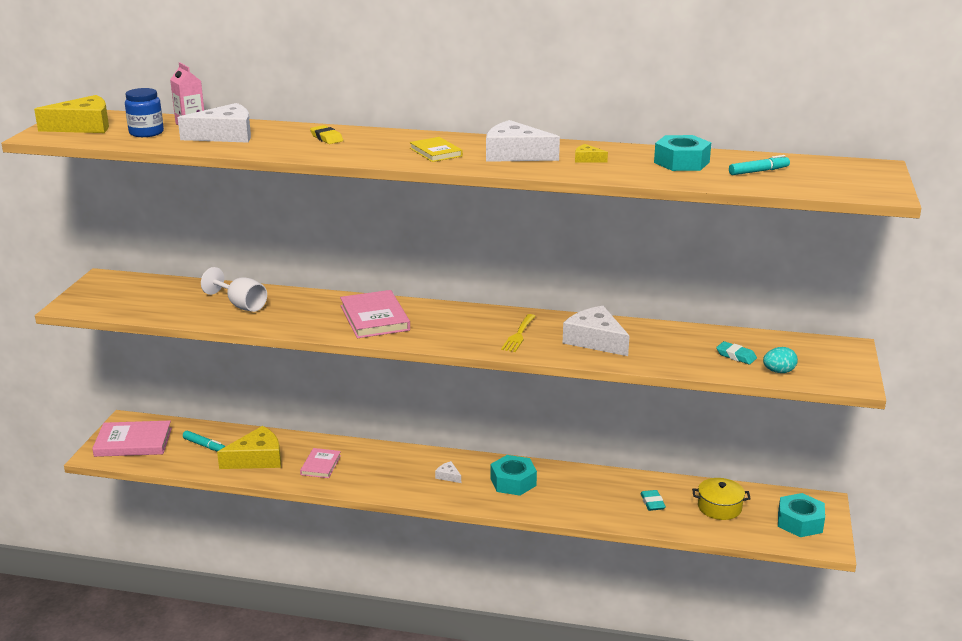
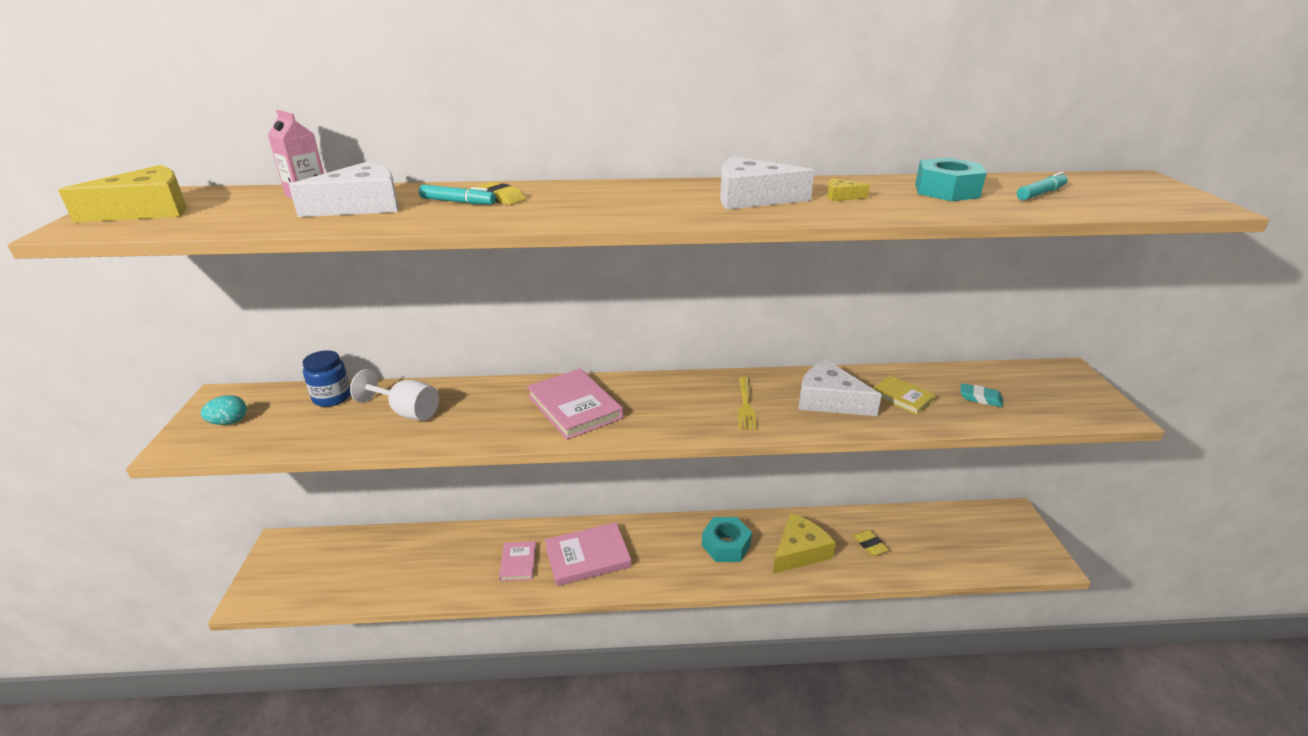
camera: 15 degrees left, 5 degrees up
pink book [92,421,172,457] -> pink book moved to [545,522,631,586]
blue jar [125,88,164,137] -> blue jar moved to [302,350,351,407]
turquoise marker [183,431,226,452] -> turquoise marker moved to [419,185,496,205]
yellow cheese [217,426,281,469] -> yellow cheese moved to [773,513,836,574]
yellow book [410,137,463,162] -> yellow book moved to [873,375,936,415]
white cheese [435,461,461,483] -> none
turquoise eraser [640,490,666,511] -> yellow eraser [853,530,889,556]
yellow pot [692,478,751,520] -> none
turquoise egg [763,347,798,373] -> turquoise egg moved to [201,395,247,425]
turquoise nut [778,493,825,537] -> none

